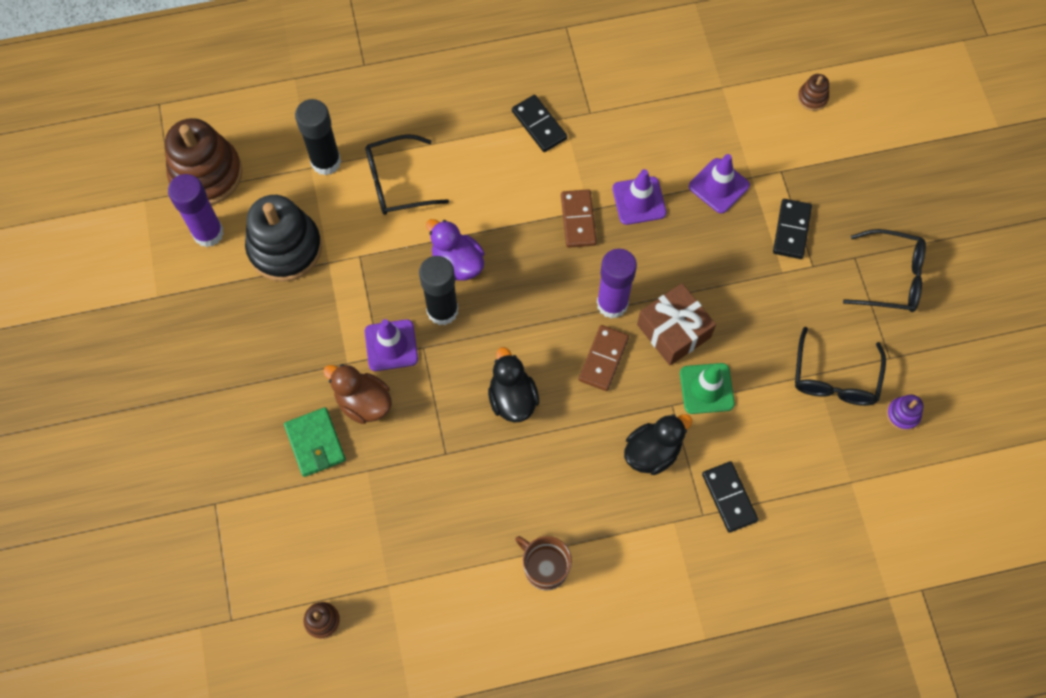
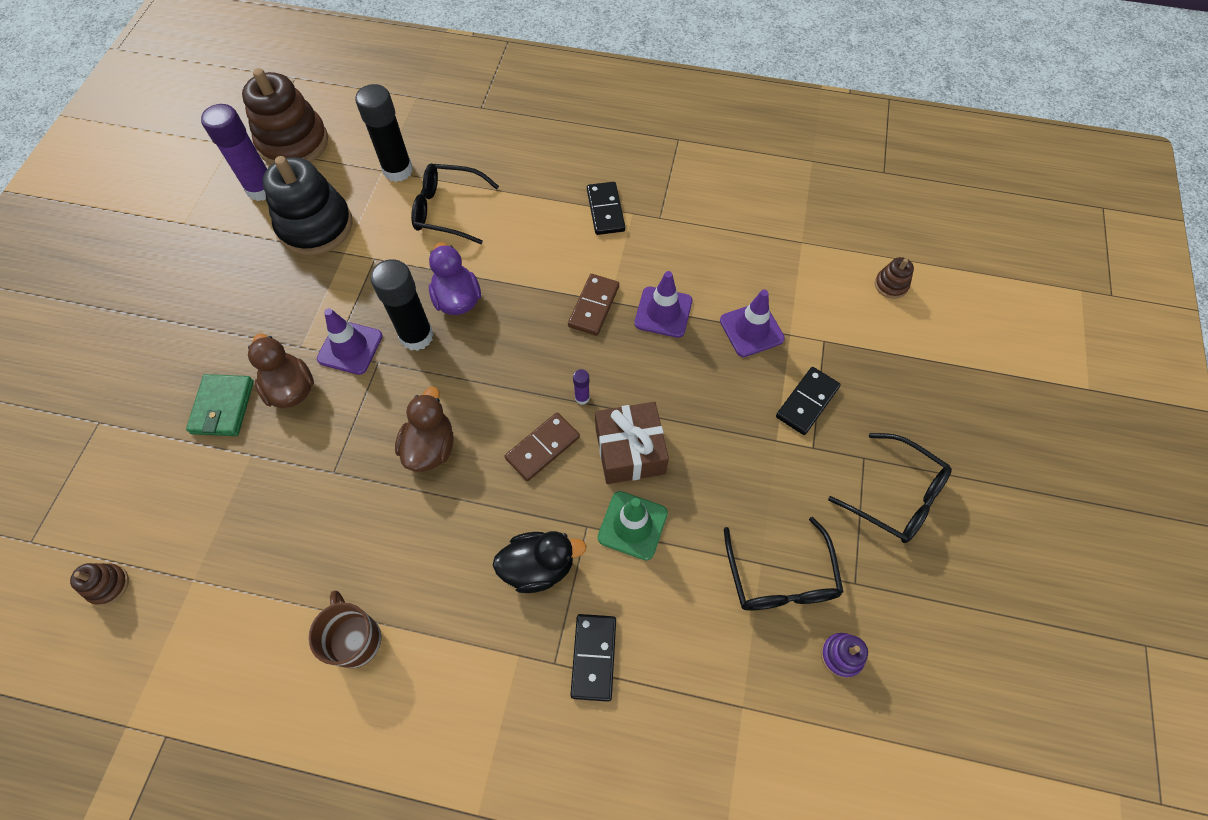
camera: 25 degrees right, 5 degrees down
black duck [488,347,539,423] -> brown duck [395,387,453,472]
purple glue stick [597,249,637,319] -> purple glue stick [573,369,590,405], size x0.43
black glasses [795,327,886,406] -> black glasses turned 45 degrees counterclockwise [724,517,844,611]

